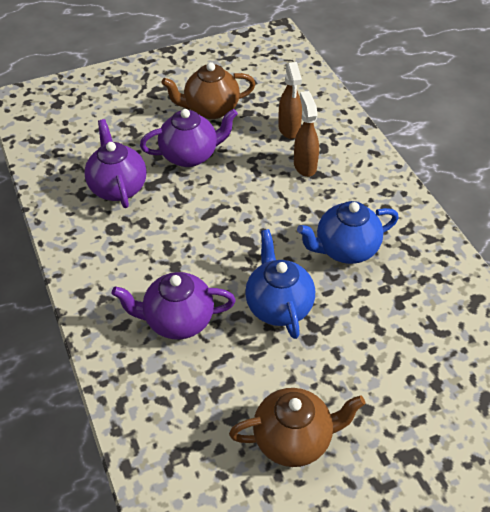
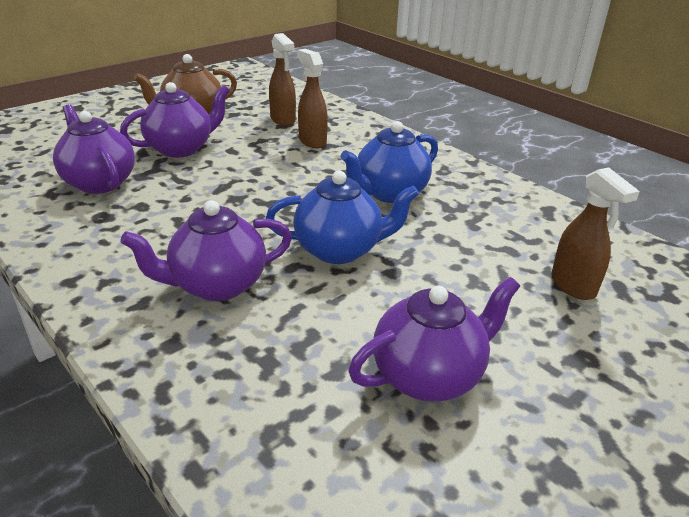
camera: 20 degrees left, 15 degrees down
brown teapot [229,388,365,467] -> purple teapot [348,277,520,402]
blue teapot [245,229,315,339] -> blue teapot turned 120 degrees clockwise [266,171,419,264]
none -> brown spray bottle [551,167,640,300]

